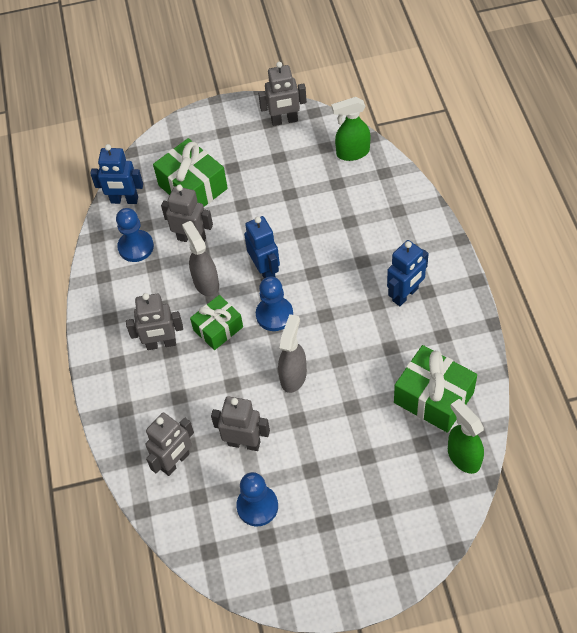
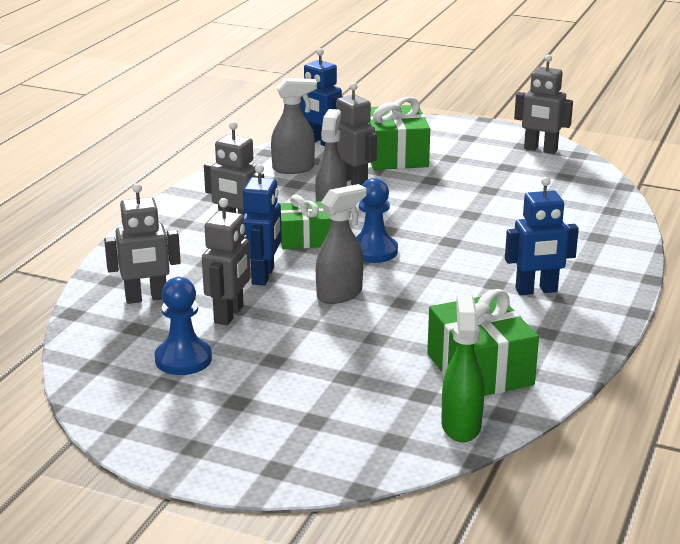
camera: 30 degrees right, 30 degrees down
blue pawn [116,208,154,262] -> grey spray bottle [271,78,317,174]
grey robot [211,396,270,451] -> grey robot turned 60 degrees clockwise [202,198,251,325]
blue robot [244,216,280,278] -> blue robot moved to [243,164,282,286]
green spray bottle [331,97,370,161] -> none

